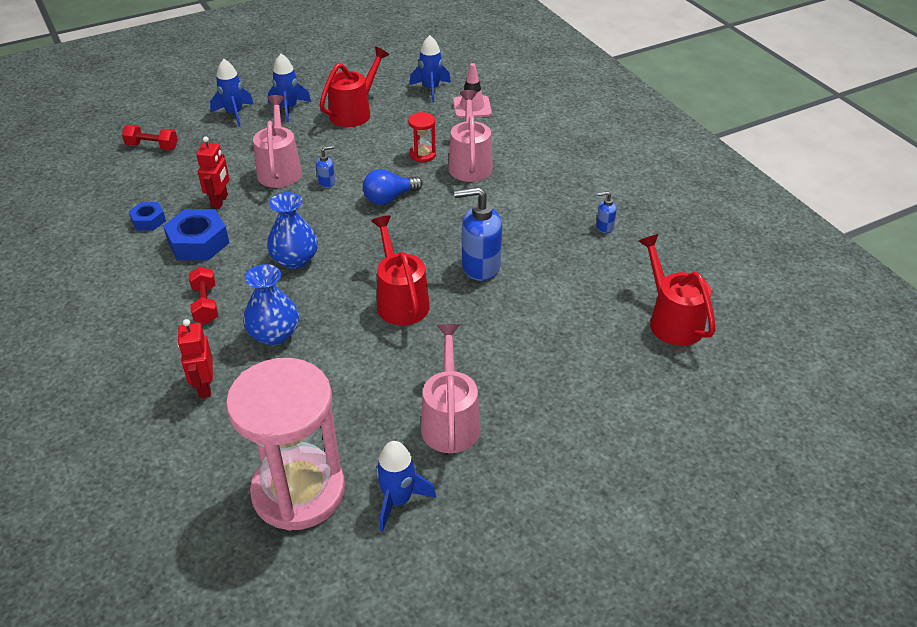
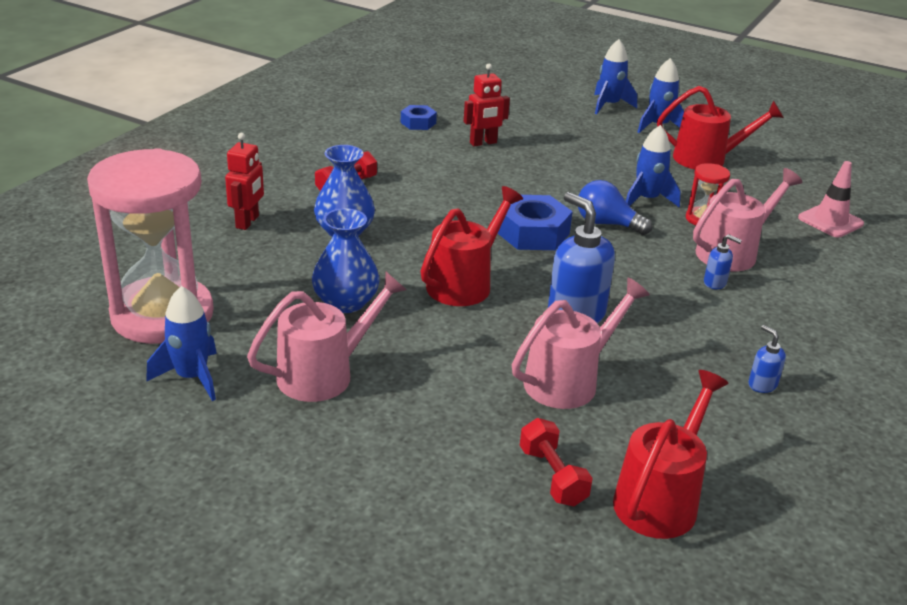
camera: 55 degrees right, 10 degrees down
red dumbbell [122,125,178,150] -> red dumbbell moved to [520,418,593,506]
blue nut [163,209,229,260] -> blue nut moved to [498,195,573,250]
red robot [178,319,213,398] -> red robot turned 150 degrees clockwise [225,133,264,230]
pink watering can [253,95,302,188] -> pink watering can moved to [512,278,650,409]
blue vase [267,192,318,269] -> blue vase moved to [312,208,380,313]
blue soap dispenser [316,146,335,188] -> blue soap dispenser moved to [704,234,742,290]
blue rocket [409,35,451,102] -> blue rocket moved to [626,125,681,207]

